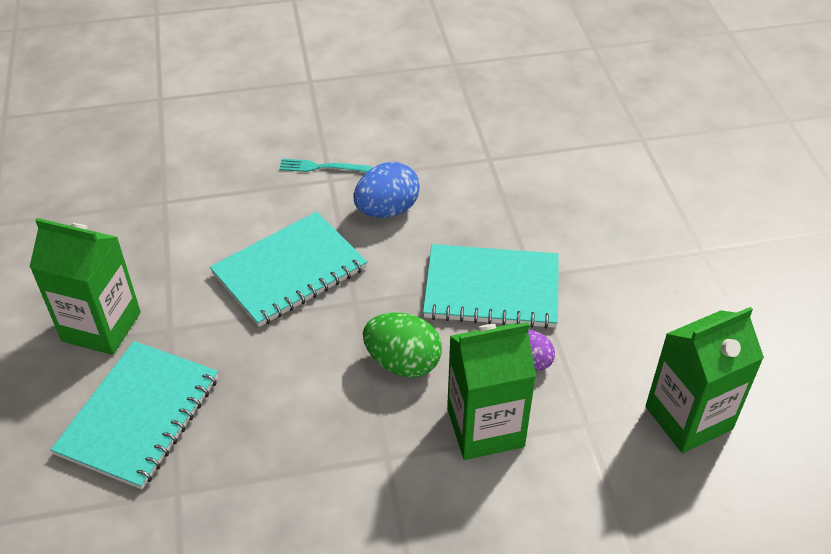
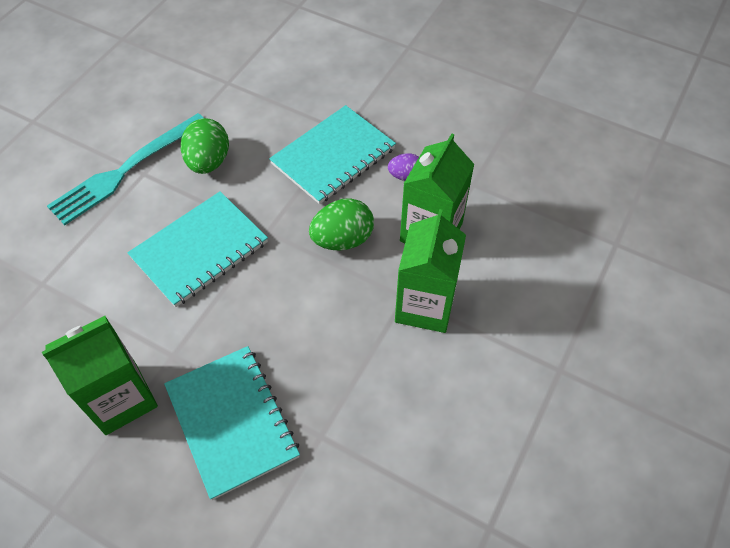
camera: 50 degrees left, 10 degrees up
turquoise notebook [210,212,367,327] -> turquoise notebook turned 45 degrees clockwise [127,191,268,307]
turquoise fork [279,159,372,172] -> turquoise fork [47,113,204,225], size x2.14
blue egg [353,162,420,218] -> green egg [181,118,229,174]
green carton [645,307,764,453] -> green carton moved to [395,209,466,333]

